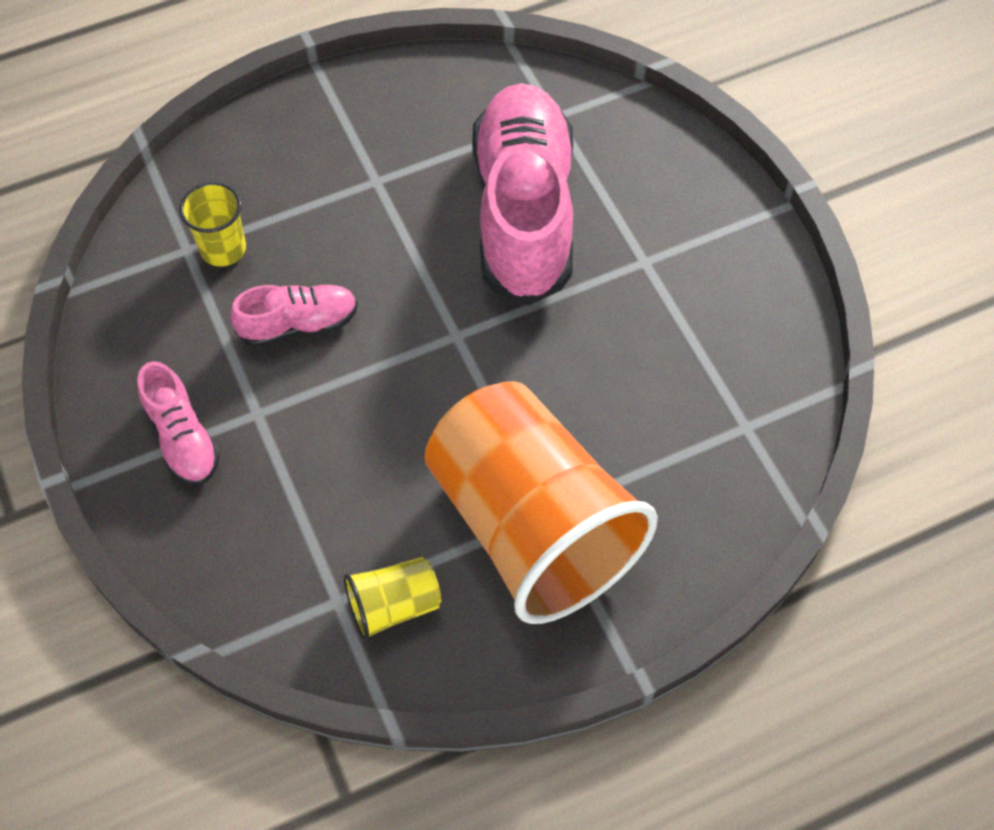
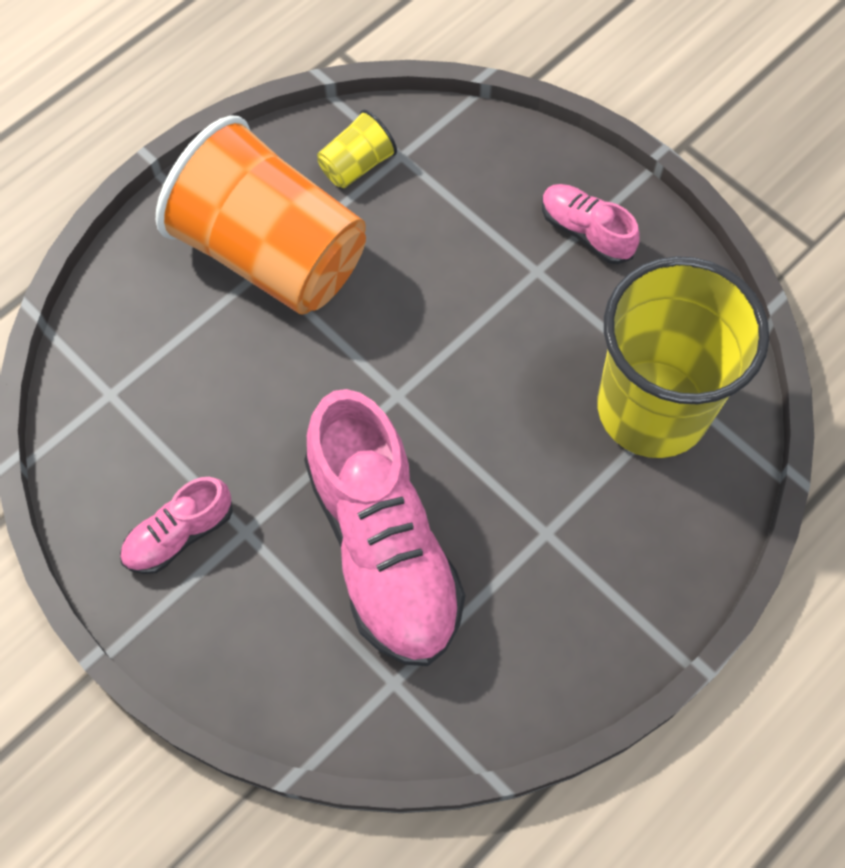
camera: 160 degrees right, 5 degrees up
yellow cup [179,182,246,267] -> yellow cup [597,256,769,458], size x2.44
pink shoe [231,285,358,347] -> pink shoe moved to [120,477,233,574]

